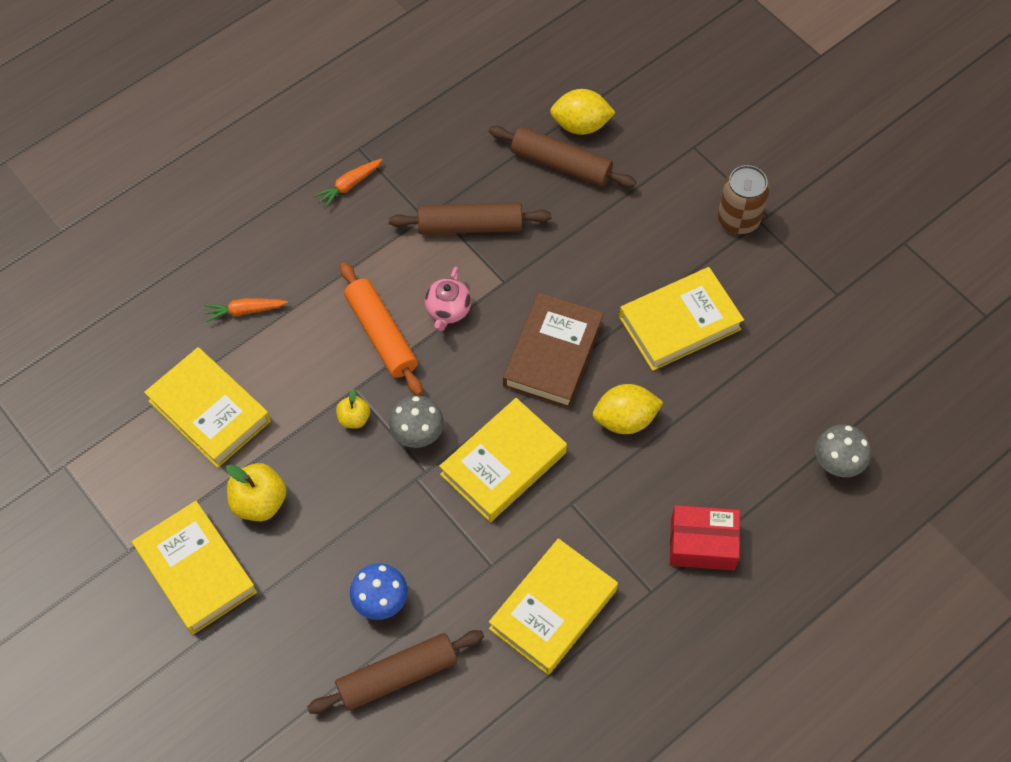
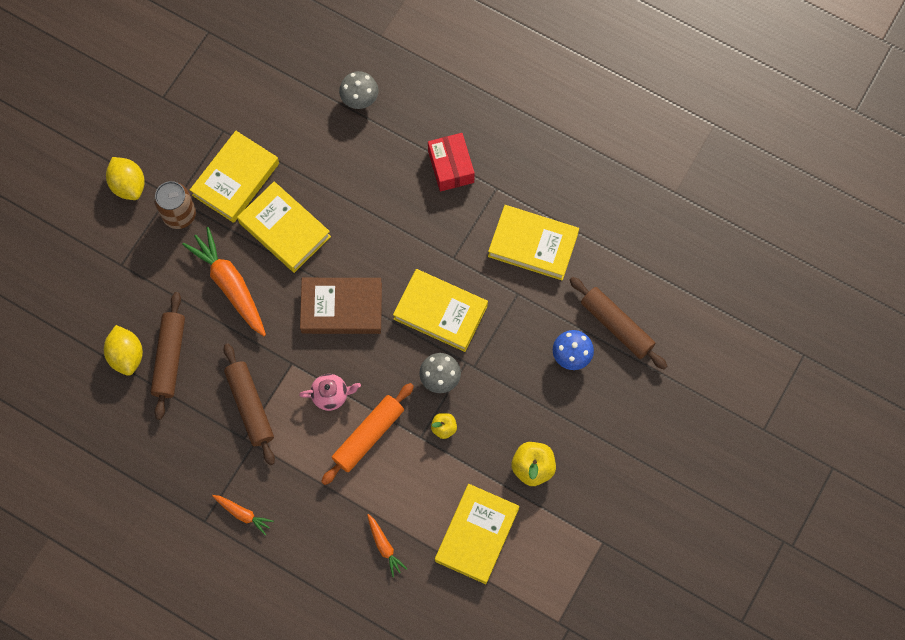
camera: 110 degrees left, 10 degrees up
yellow book [132,501,257,635] -> yellow book moved to [190,131,279,223]
yellow lemon [593,384,663,434] -> yellow lemon moved to [106,157,145,200]
none -> orange carrot [182,227,266,336]

